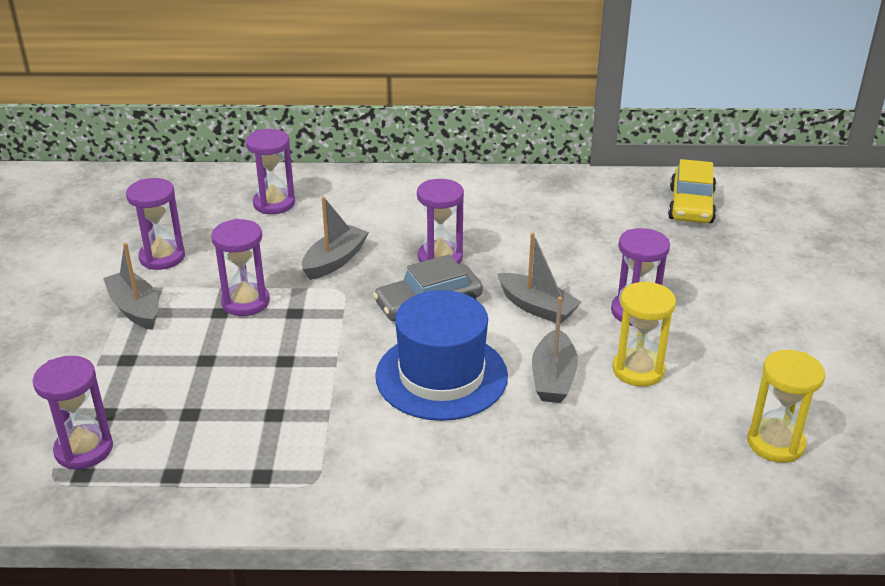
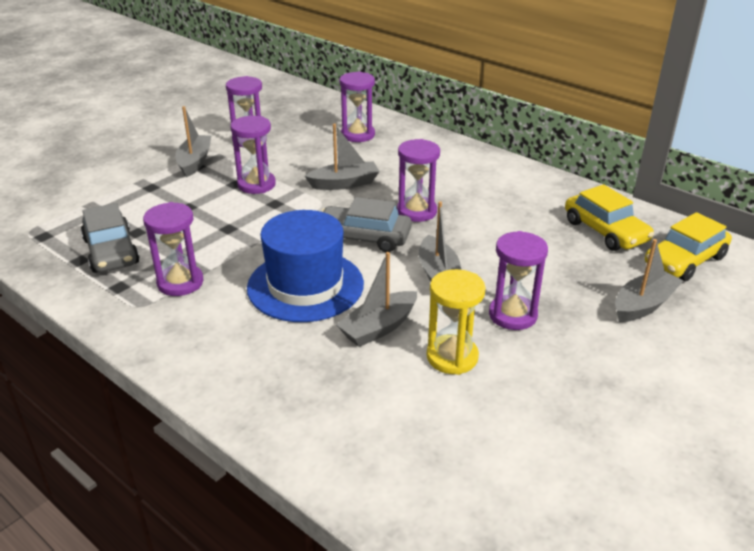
camera: 40 degrees right, 0 degrees up
purple hourglass [33,356,113,469] -> purple hourglass moved to [143,202,203,296]
yellow hourglass [747,350,825,463] -> none
none -> grey car [81,203,140,273]
none -> yellow car [565,184,654,251]
none -> grey boat [615,239,684,322]

